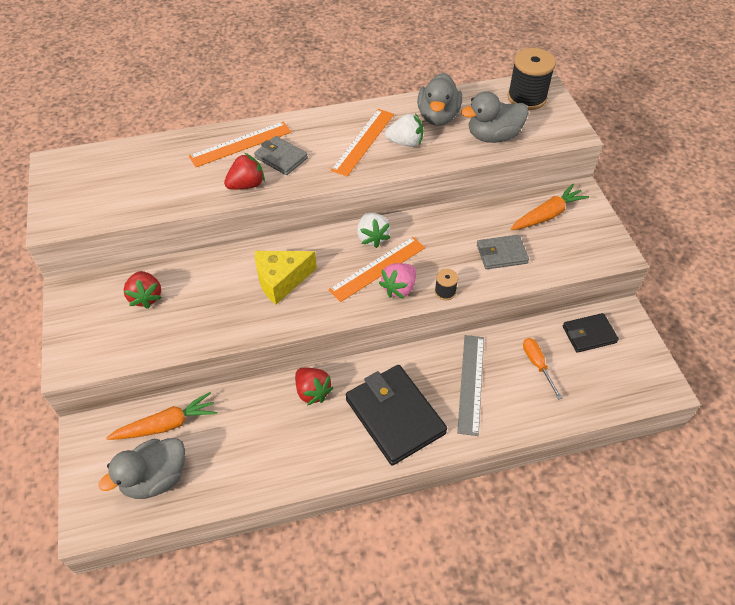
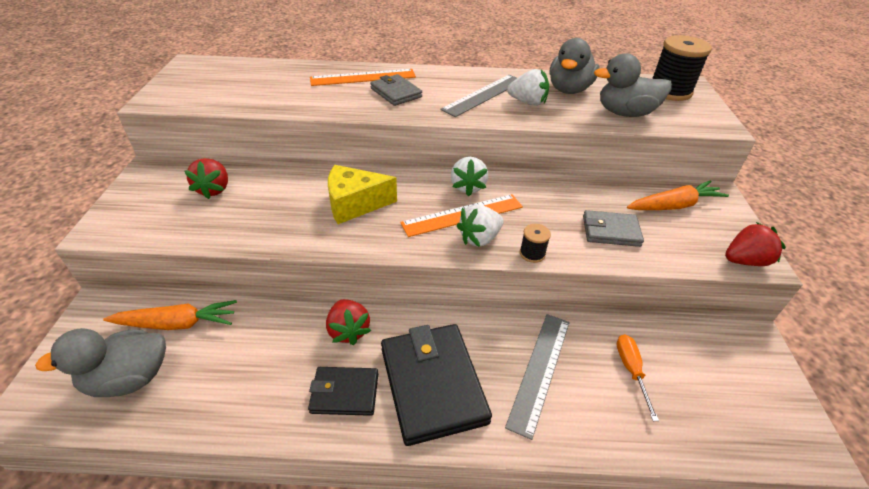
camera: 15 degrees right, 10 degrees down
red strawberry [224,153,265,190] -> red strawberry moved to [725,222,786,266]
orange ruler [331,109,394,177] -> grey ruler [440,75,517,117]
pink strawberry [379,263,416,299] -> white strawberry [456,204,504,247]
black wallet [563,313,619,353] -> black wallet moved to [308,367,378,416]

